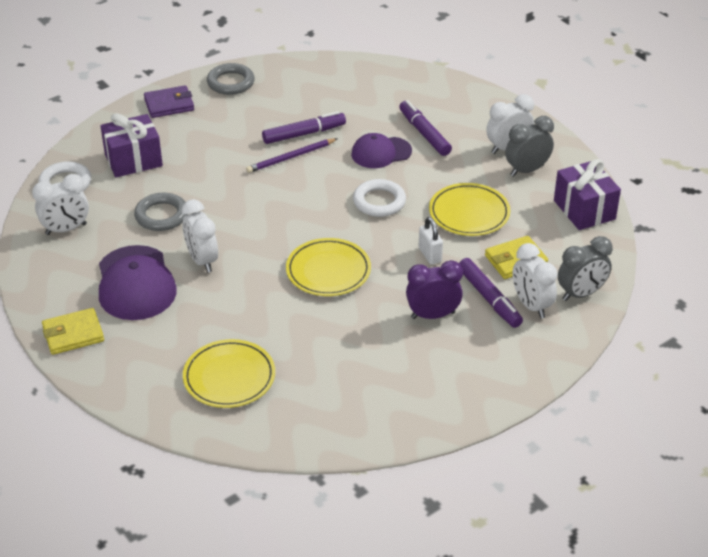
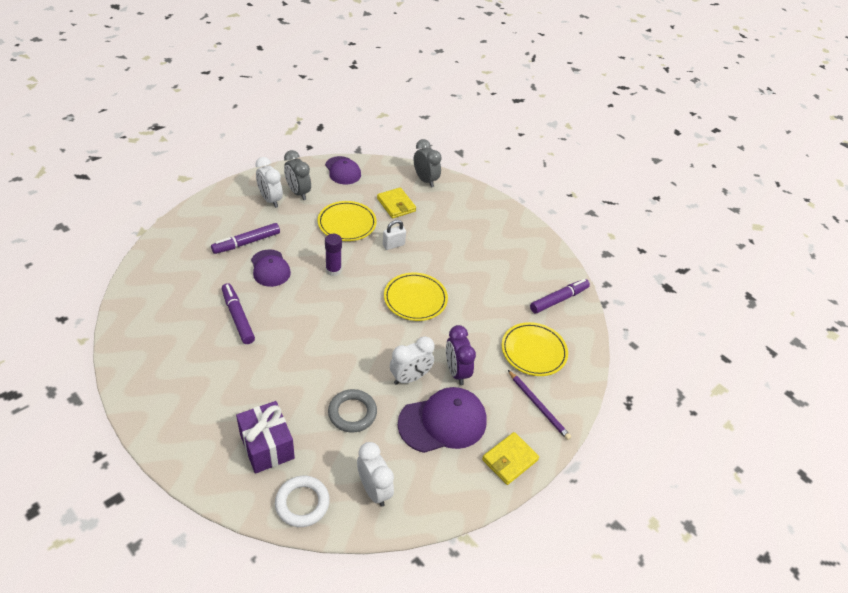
camera: 100 degrees left, 5 degrees up
yellow wallet [42,308,104,355] -> yellow wallet turned 75 degrees clockwise [482,432,539,485]
purple wallet [144,85,194,118] -> none
grey ring [207,63,255,95] -> none
purple pencil [246,138,338,173] -> purple pencil moved to [508,370,571,440]
white ring [353,179,406,217] -> purple glue stick [325,234,342,276]
purple clock [406,260,463,319] -> purple clock moved to [446,325,476,385]
purple marker [459,258,523,328] -> purple marker moved to [530,279,590,314]
white clock [512,243,558,318] -> none
purple gift [554,159,621,230] -> purple cap [325,156,361,184]

